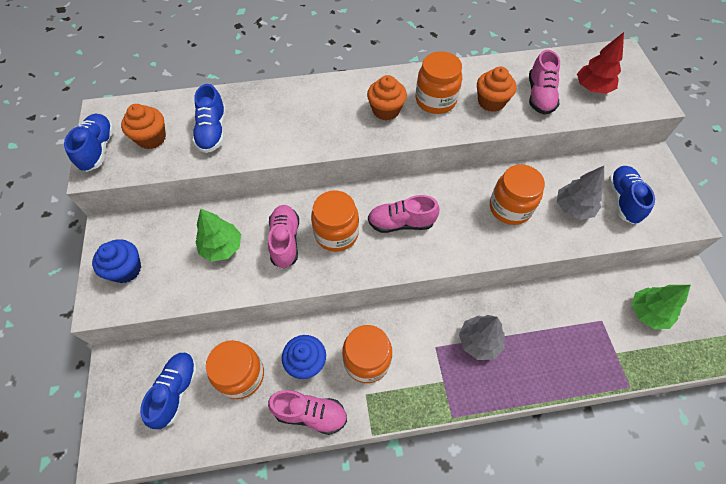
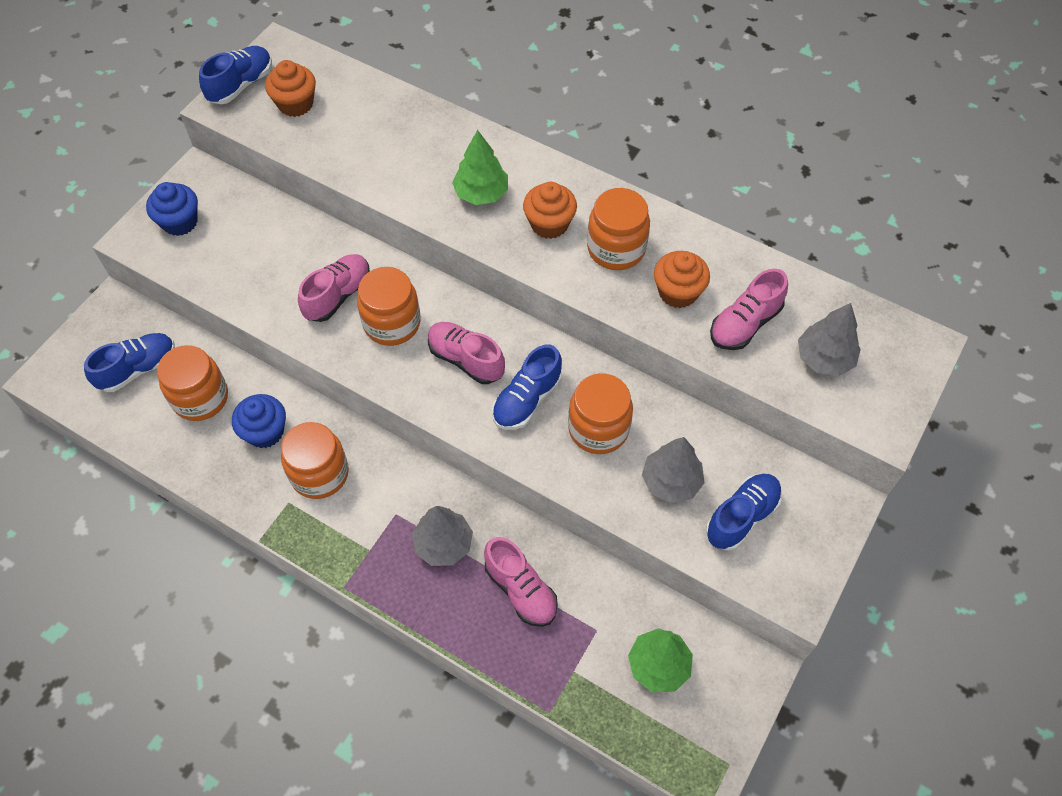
camera: 40 degrees right, 0 degrees up
blue shoe [193,84,226,153] -> blue shoe moved to [492,345,562,430]
green tree [195,209,241,262] -> green tree moved to [452,130,508,205]
pink shoe [268,390,347,435] -> pink shoe moved to [484,537,558,627]
red tree [577,32,624,94] -> grey tree [798,303,861,376]

